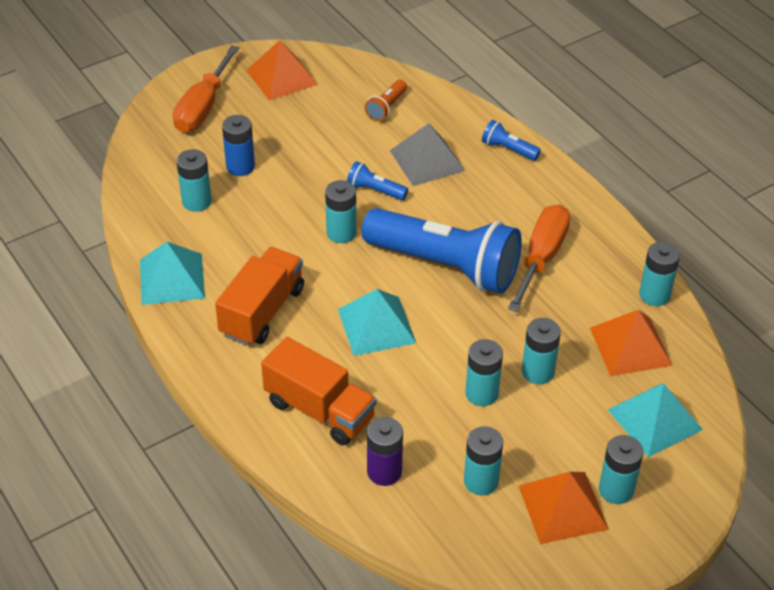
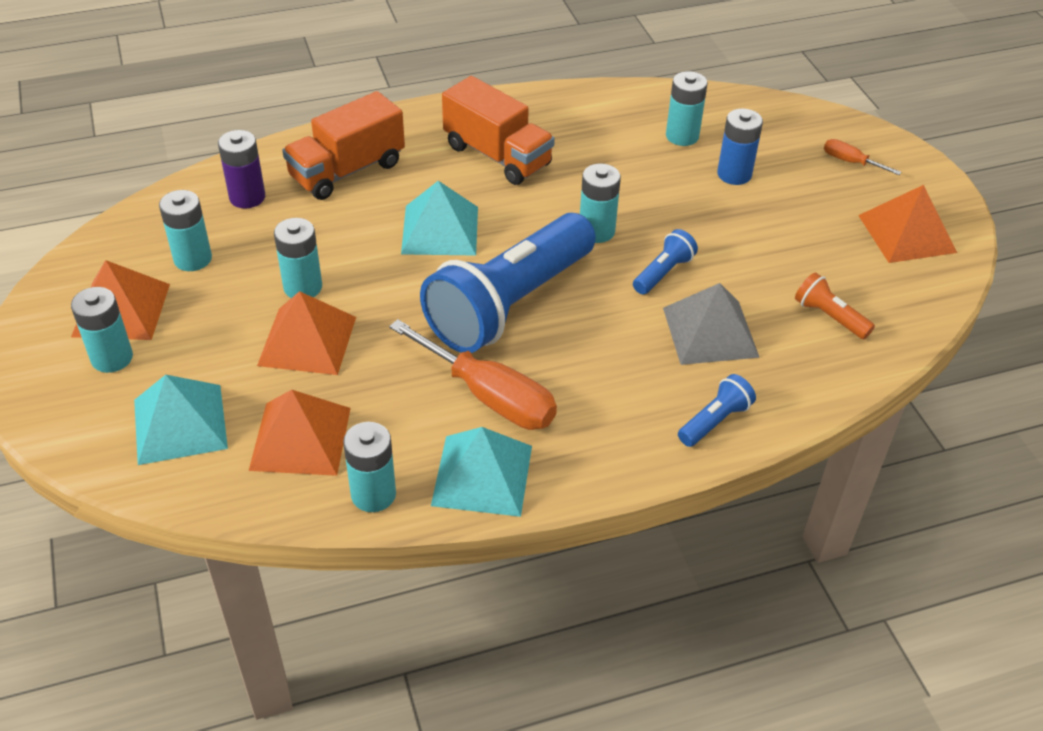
camera: 105 degrees right, 0 degrees up
turquoise pyramid [140,241,205,305] -> turquoise pyramid moved to [431,427,532,517]
orange screwdriver [173,45,239,132] -> orange screwdriver [824,139,901,175], size x0.48
turquoise battery [522,318,561,384] -> orange pyramid [257,291,356,375]

